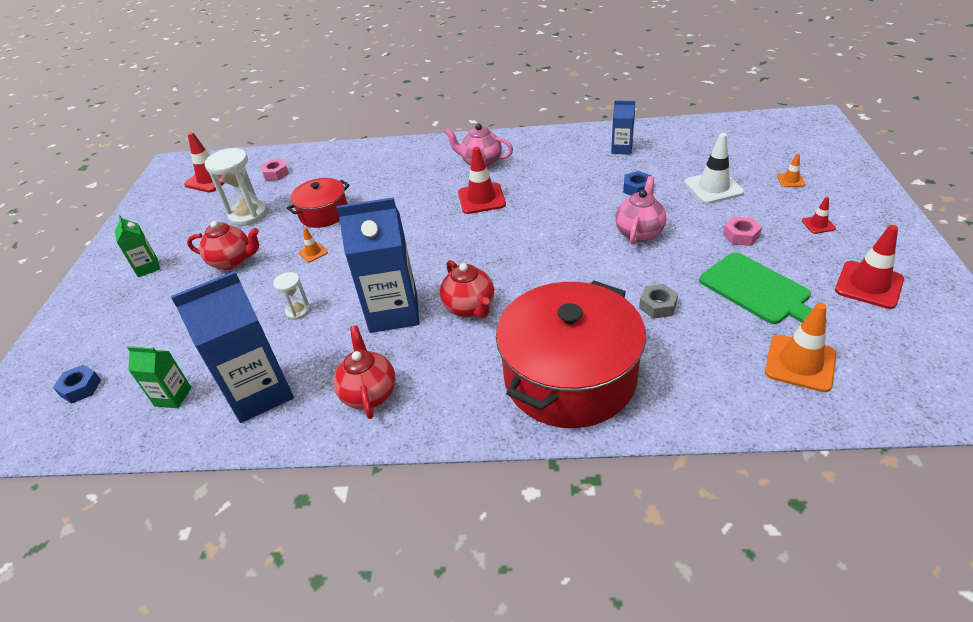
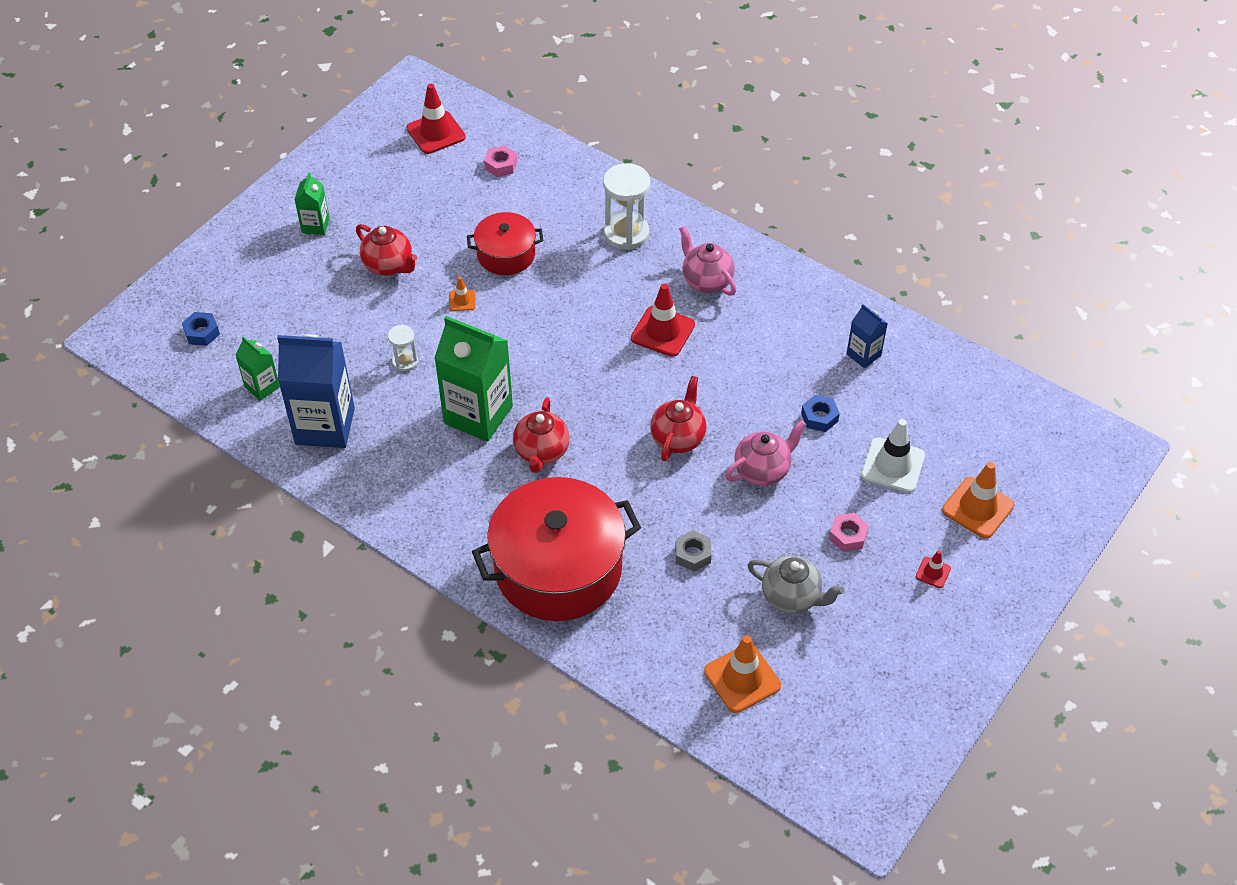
camera: 30 degrees right, 10 degrees up
white hourglass [204,148,268,226] -> white hourglass moved to [603,163,650,250]
red teapot [333,325,396,419] -> red teapot moved to [650,376,706,461]
blue carton [336,197,420,333] -> green carton [434,316,513,442]
green cutting board [699,252,827,324] -> grey teapot [747,556,845,614]
orange traffic cone [777,154,806,187] -> orange traffic cone [942,462,1014,538], size x1.98
red traffic cone [835,225,904,309] -> none

